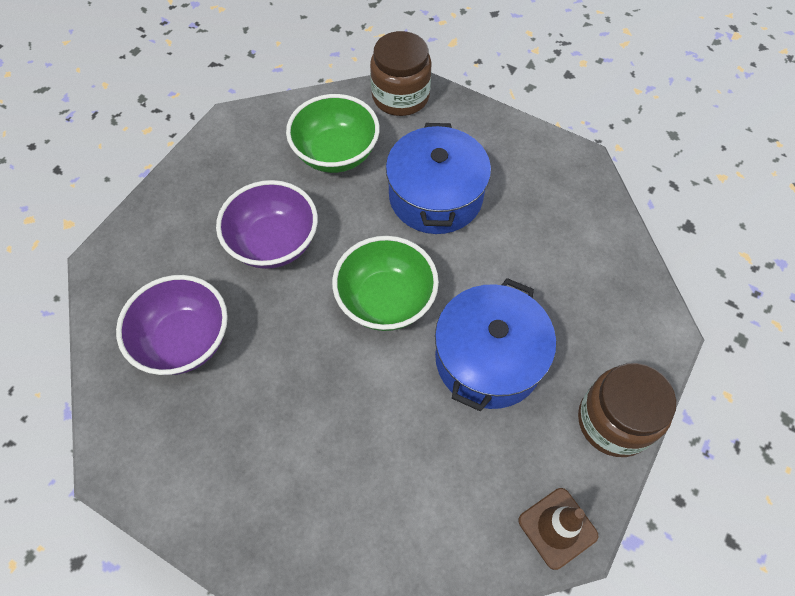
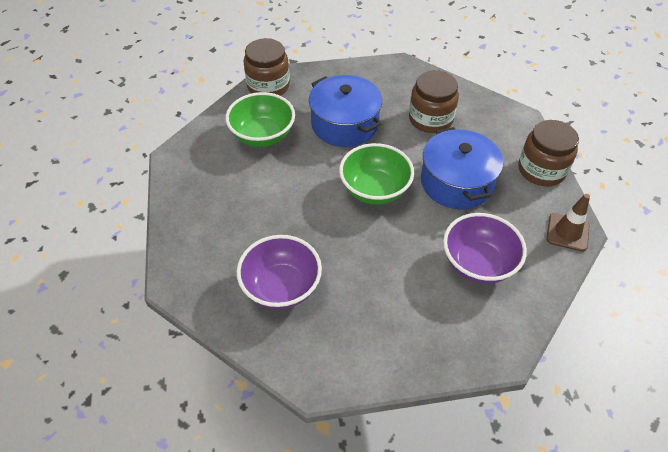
camera: 40 degrees left, 10 degrees down
purple bowl [216,180,318,269] -> purple bowl moved to [443,213,527,284]
none -> brown jar [409,70,459,133]

